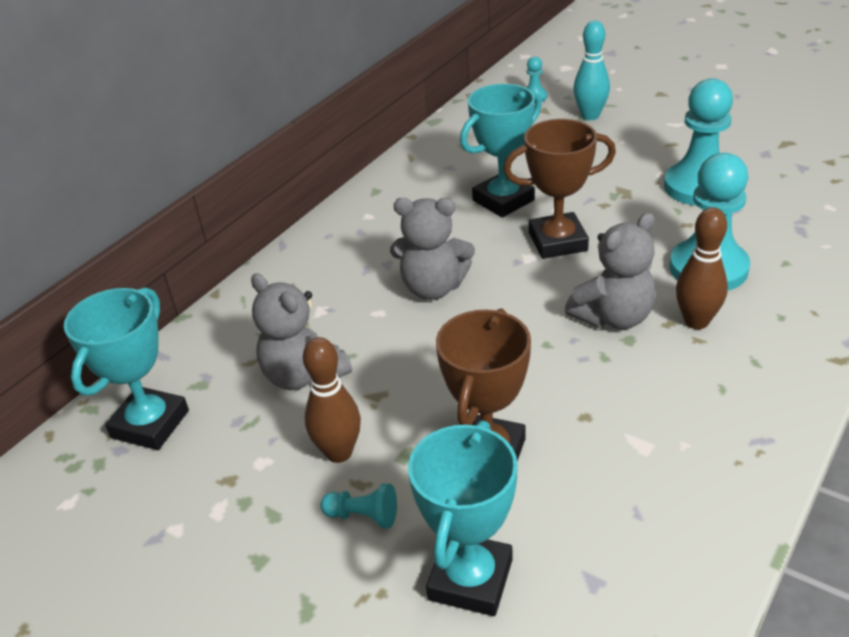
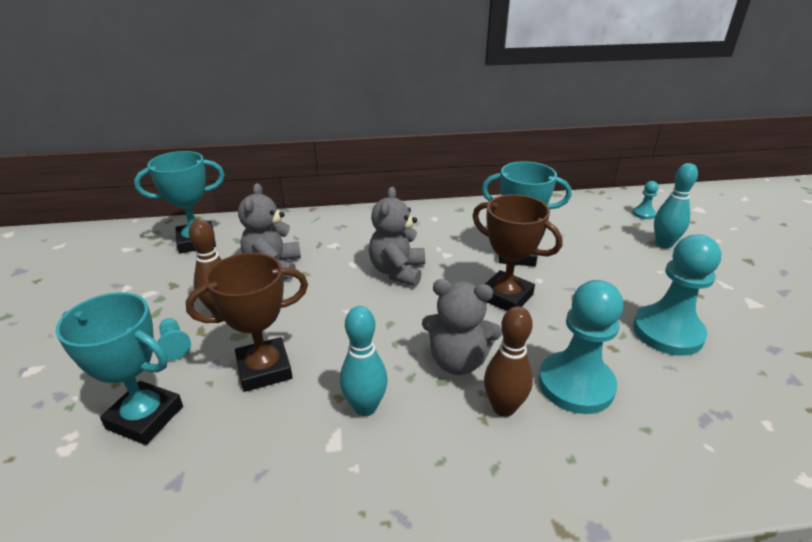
camera: 45 degrees right, 5 degrees down
grey teddy bear [390,198,475,300] -> grey teddy bear turned 45 degrees clockwise [369,187,425,286]
turquoise trophy [408,420,518,616] -> turquoise trophy turned 45 degrees clockwise [55,292,183,445]
none -> turquoise bowling pin [340,306,388,416]

